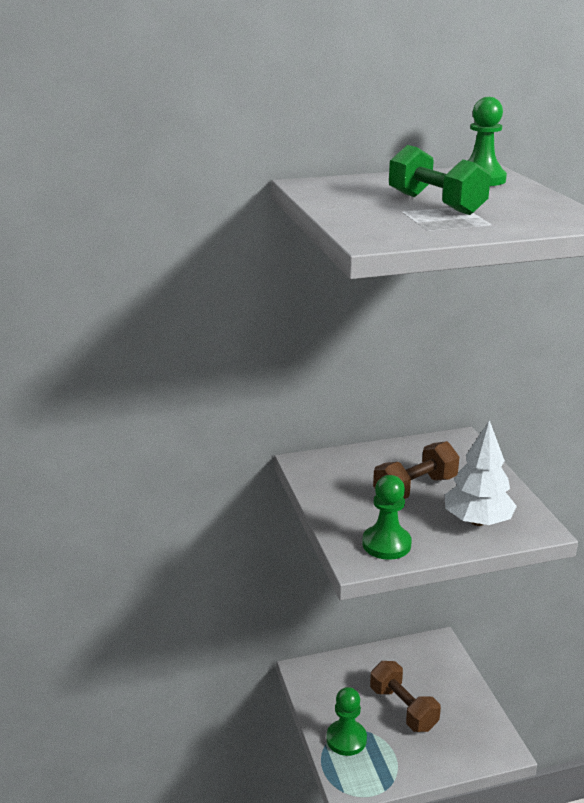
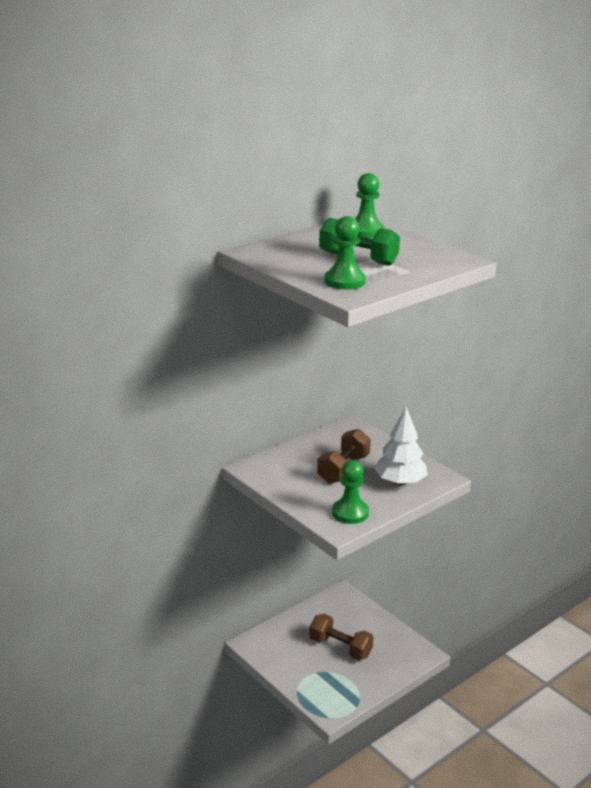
camera: 25 degrees left, 0 degrees up
green pawn [326,687,367,756] -> green pawn moved to [324,216,366,290]

